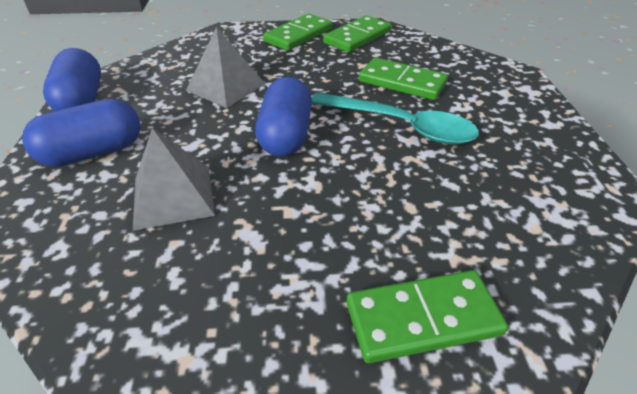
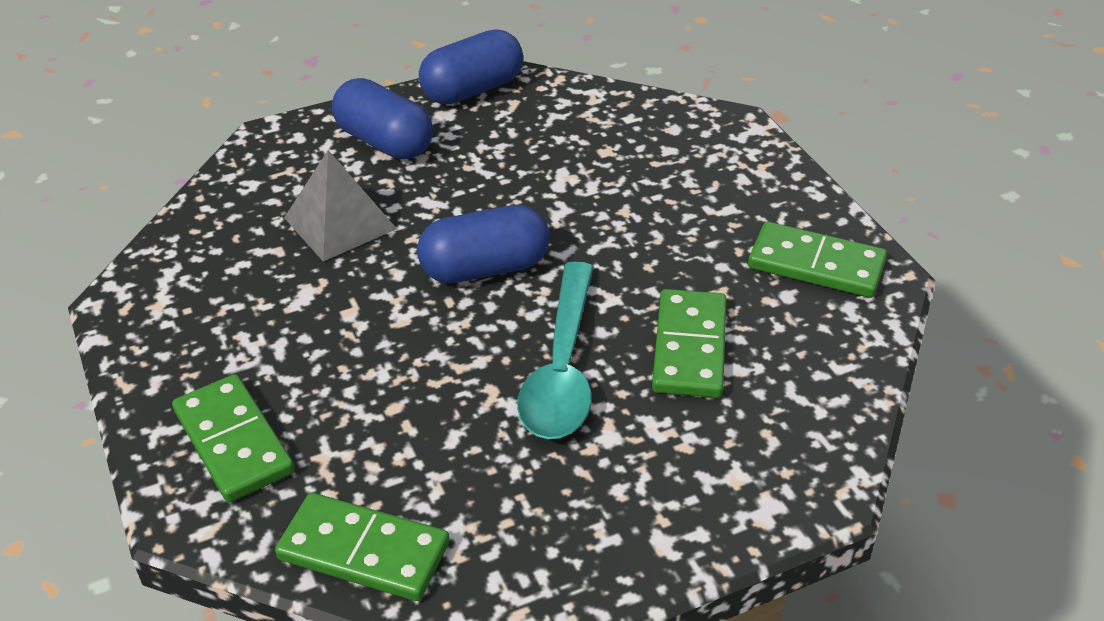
camera: 70 degrees right, 0 degrees up
grey pyramid [186,27,265,108] -> none
green domino [263,14,332,51] -> green domino moved to [275,493,450,601]

